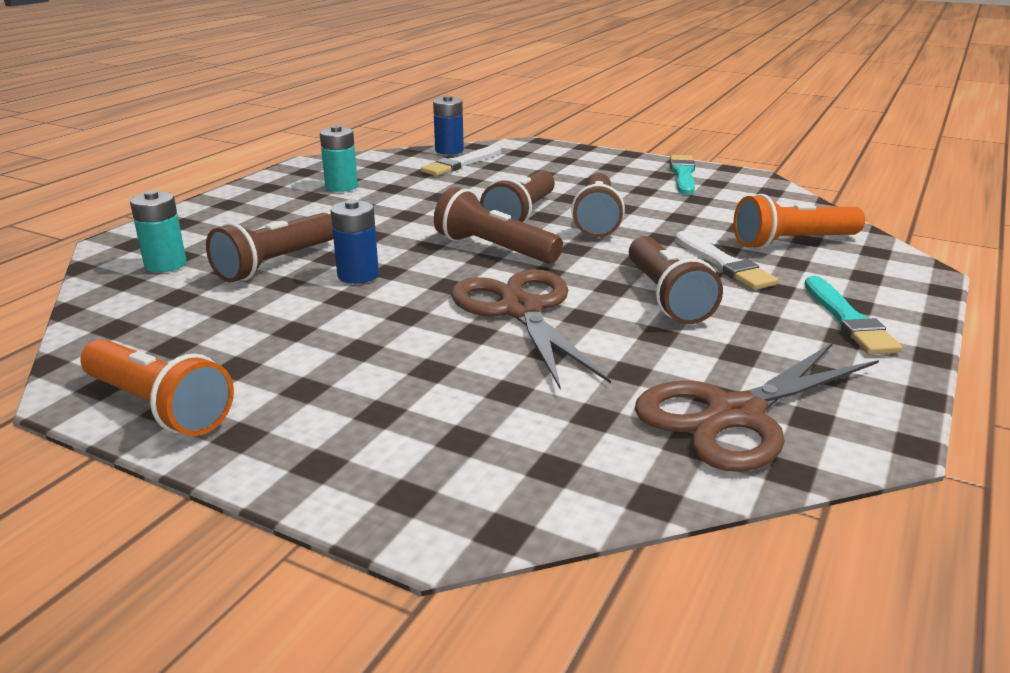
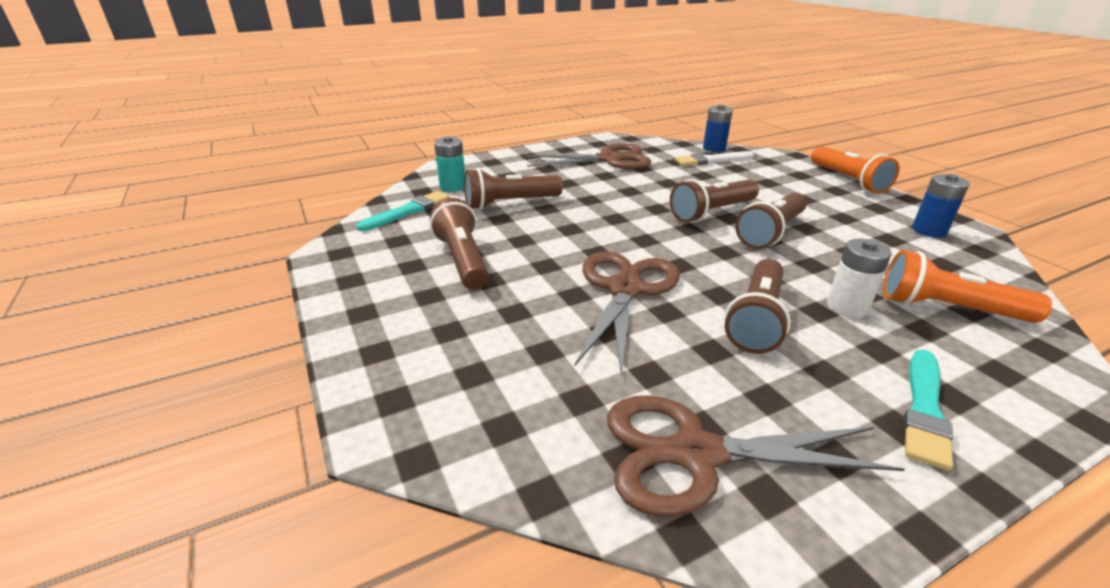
camera: 35 degrees right, 5 degrees up
orange flashlight [80,339,234,436] -> orange flashlight moved to [811,146,899,194]
turquoise battery [320,125,358,192] -> brown scissors [525,143,652,169]
blue battery [331,199,379,284] -> blue battery moved to [912,174,970,238]
brown flashlight [434,187,563,264] -> brown flashlight moved to [430,198,489,290]
turquoise brush [670,155,695,195] -> turquoise brush moved to [357,191,450,231]
white brush [675,231,778,290] -> white battery [827,239,892,318]

